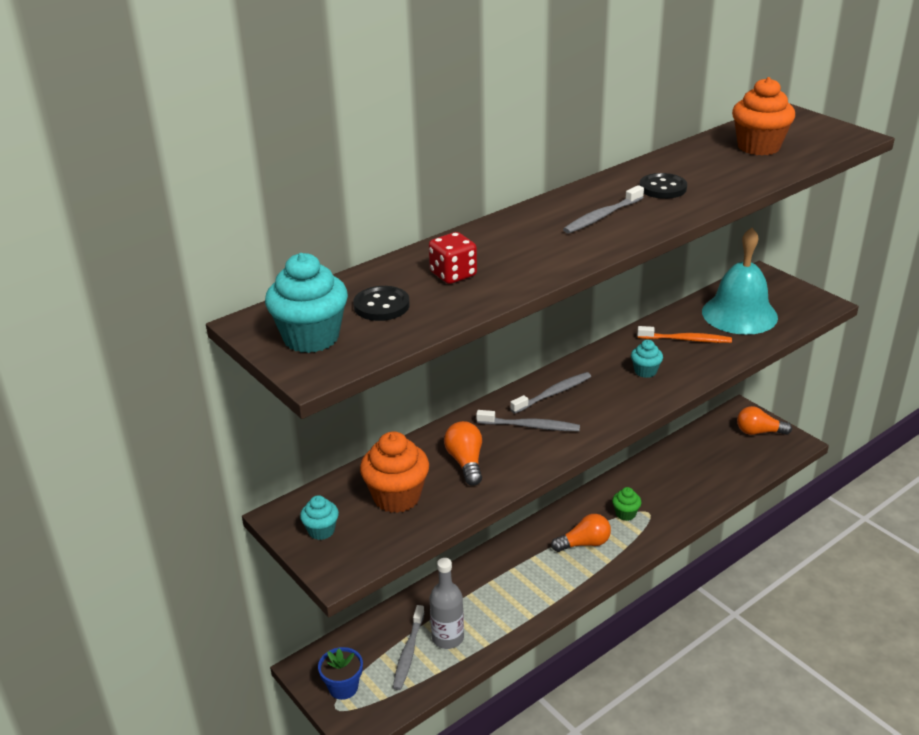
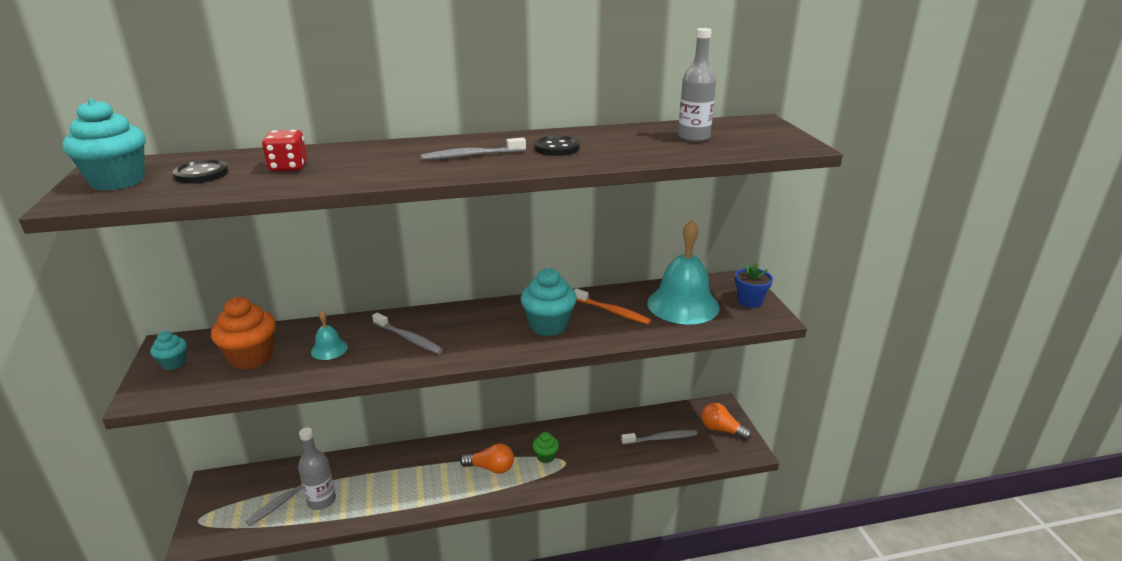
camera: 25 degrees right, 5 degrees down
blue flower pot [318,647,363,700] -> blue flower pot moved to [735,263,773,308]
orange light bulb [444,421,482,486] -> turquoise bell [311,310,348,360]
grey toothbrush [510,372,591,414] -> grey toothbrush moved to [621,430,697,445]
turquoise cupcake [631,340,663,378] -> turquoise cupcake [521,268,577,336], size x1.85
orange cupcake [732,77,795,155] -> grey bottle [678,28,716,142]

